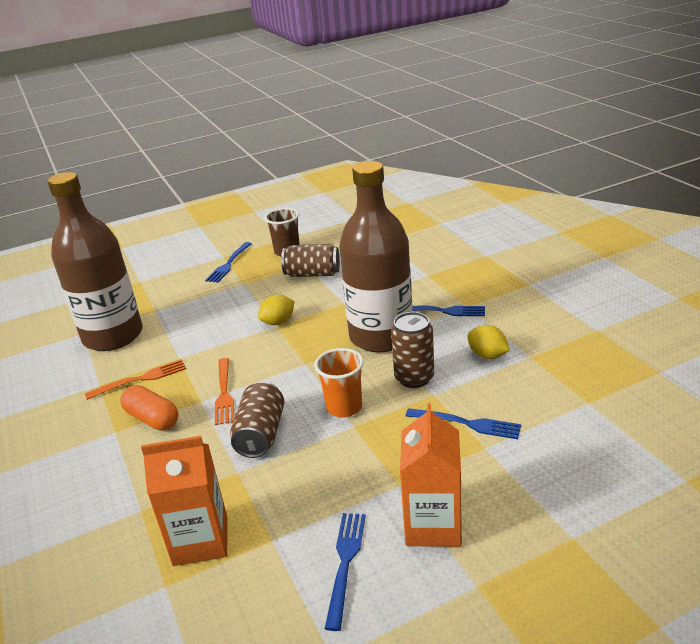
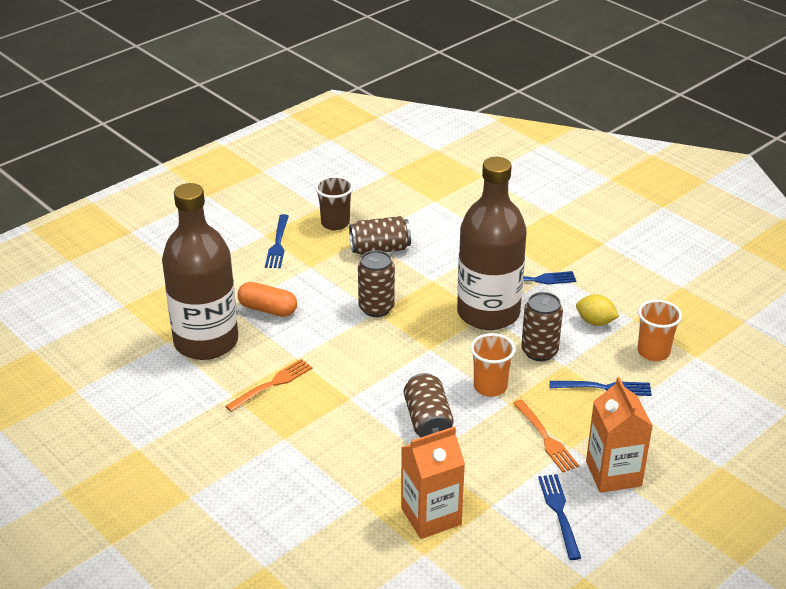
camera: 20 degrees left, 5 degrees up
orange capsule [120,385,178,431] -> orange capsule moved to [238,282,297,317]
orange fork [215,358,234,425] -> orange fork moved to [513,399,579,472]
yellow lemon [258,295,294,325] -> brown can [358,250,395,317]
none -> orange cup [637,300,682,361]

